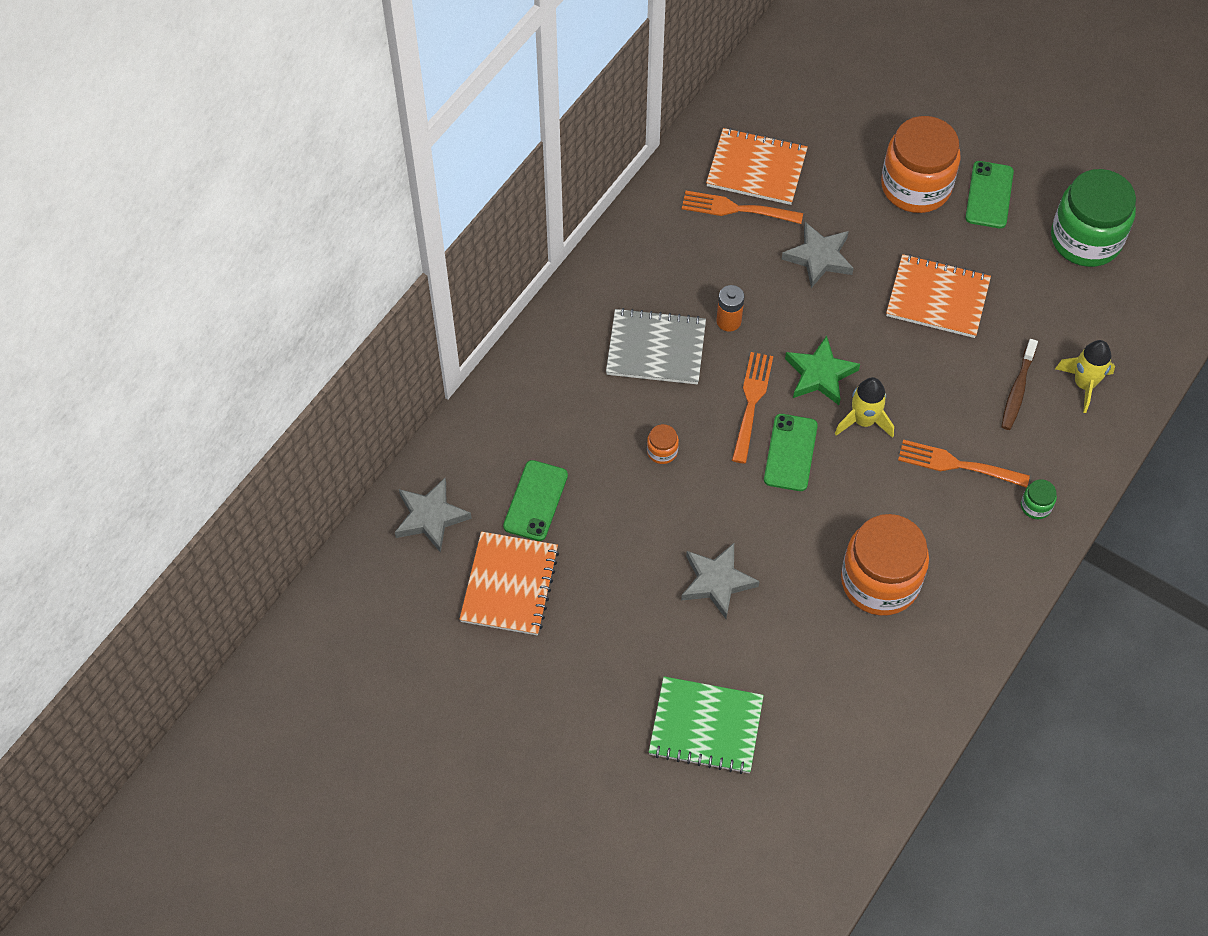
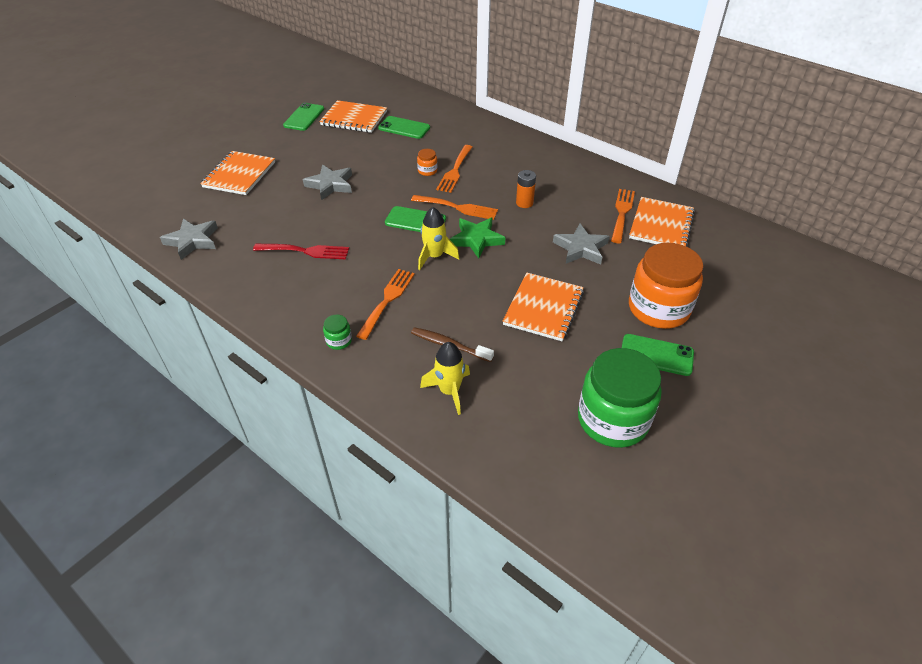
camera: 95 degrees right, 15 degrees down
grey star [395,478,472,553] -> grey star moved to [160,218,218,260]
grey notebook [606,308,706,384] -> none
green notebook [649,676,764,774] -> orange notebook [200,151,275,195]
orange jar [841,514,929,616] -> red fork [253,244,349,260]
none -> green phone [283,103,324,131]
none -> orange fork [436,145,472,193]

